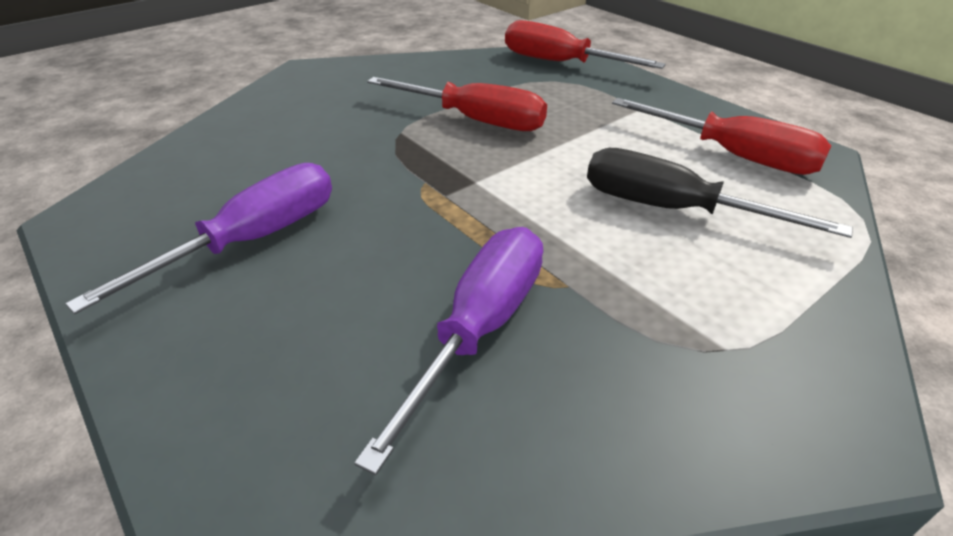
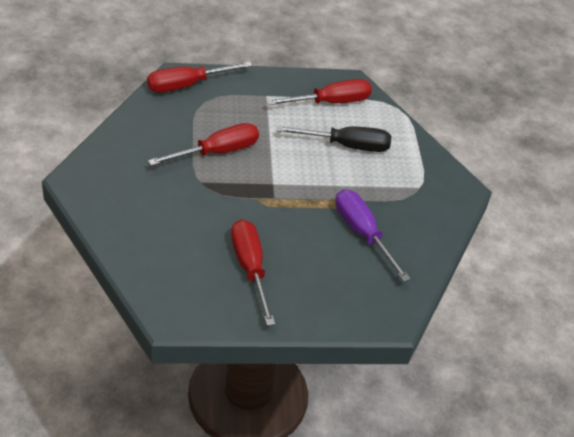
camera: 60 degrees left, 5 degrees up
purple screwdriver [65,163,332,314] -> red screwdriver [231,219,275,326]
black screwdriver [587,148,853,238] -> black screwdriver turned 150 degrees counterclockwise [277,126,391,152]

